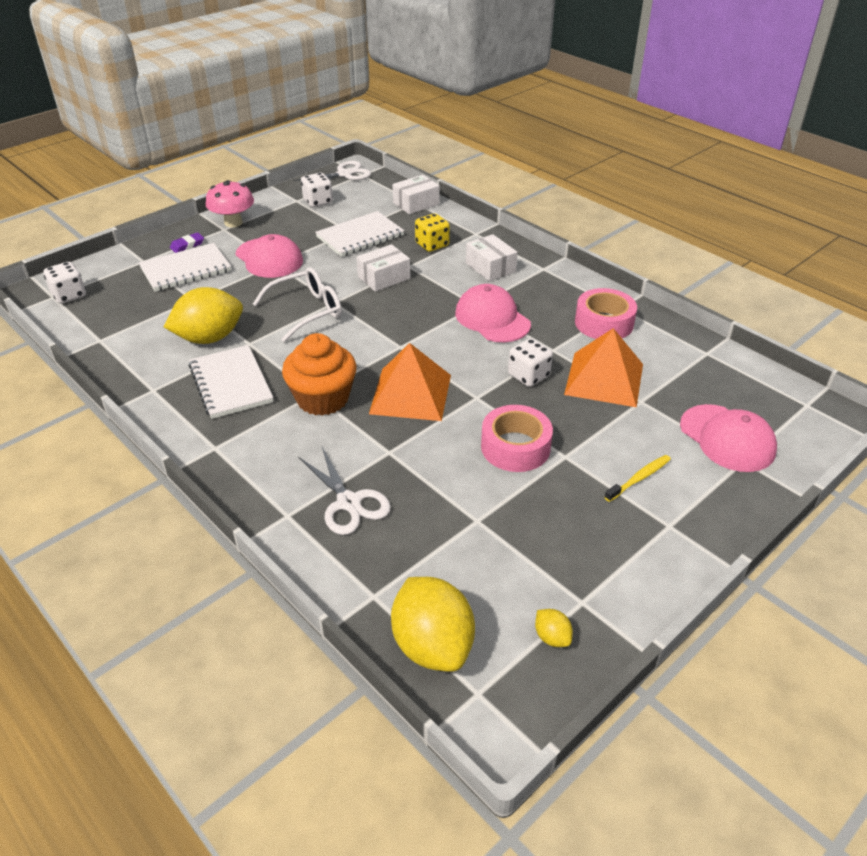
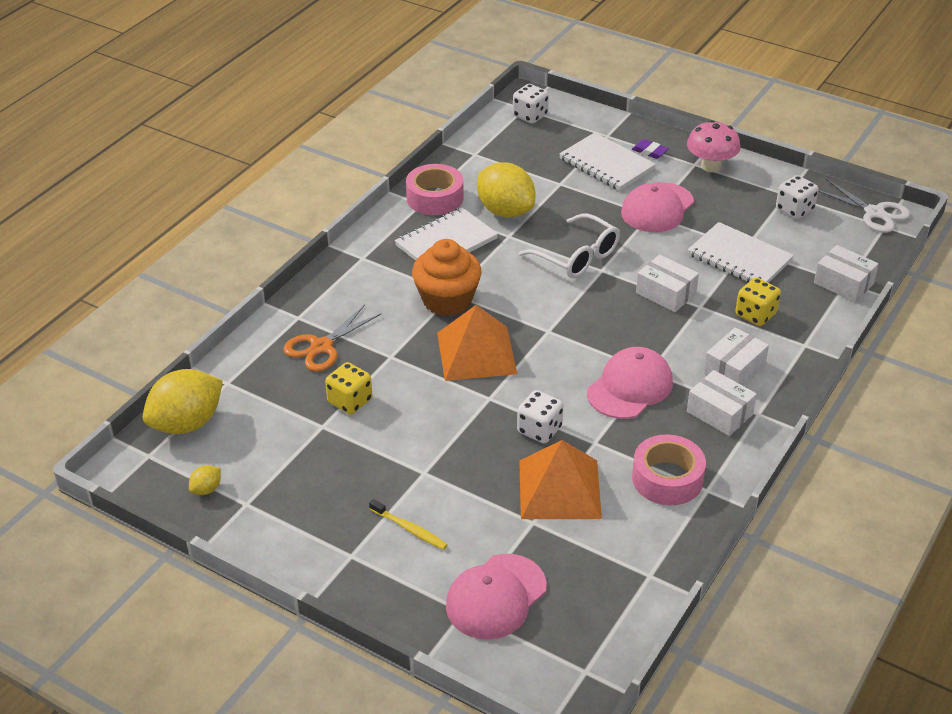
camera: 75 degrees right, 0 degrees up
white scissors [298,447,391,535] -> orange scissors [283,305,381,372]
pink tape [481,405,553,472] -> pink tape moved to [406,164,464,215]
none -> yellow dice [325,362,372,414]
none -> white box [687,370,757,436]

